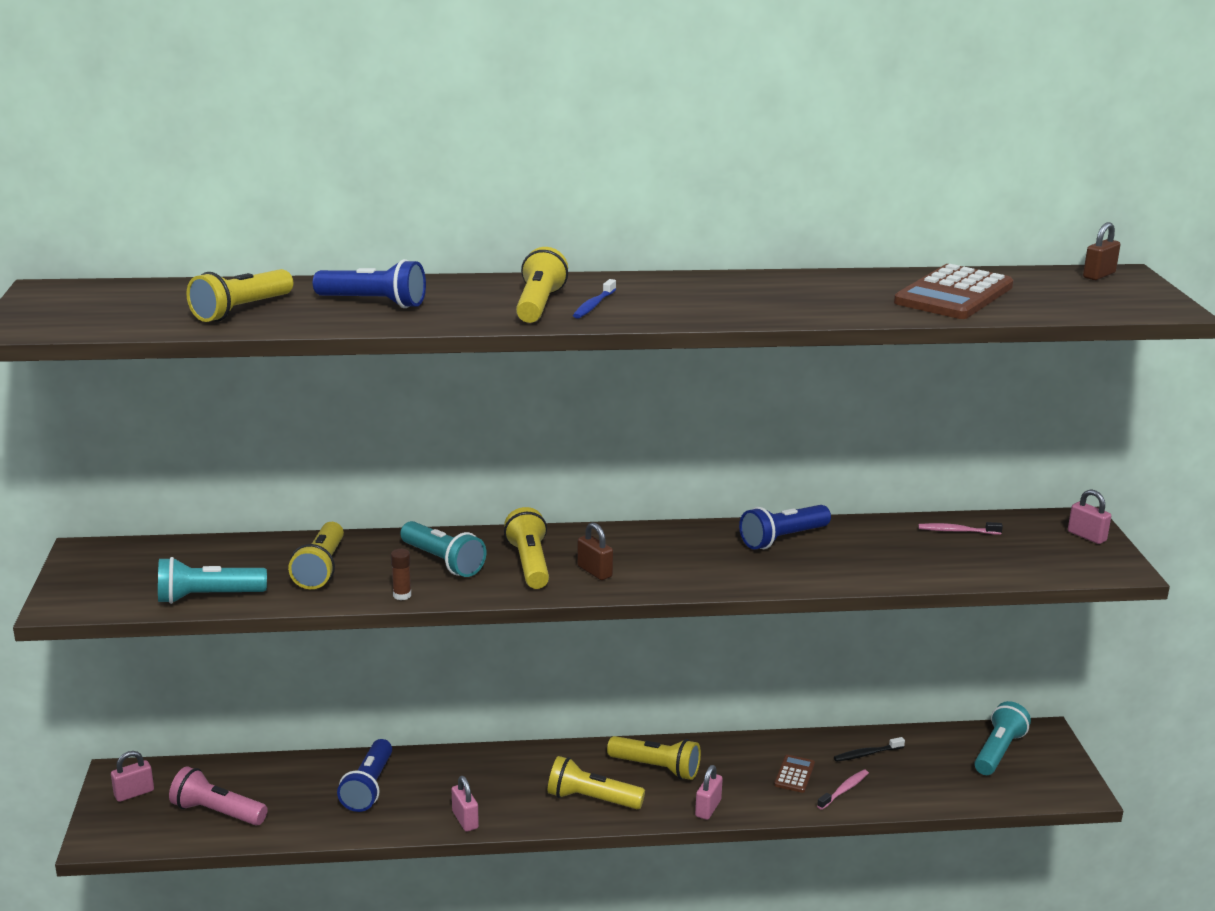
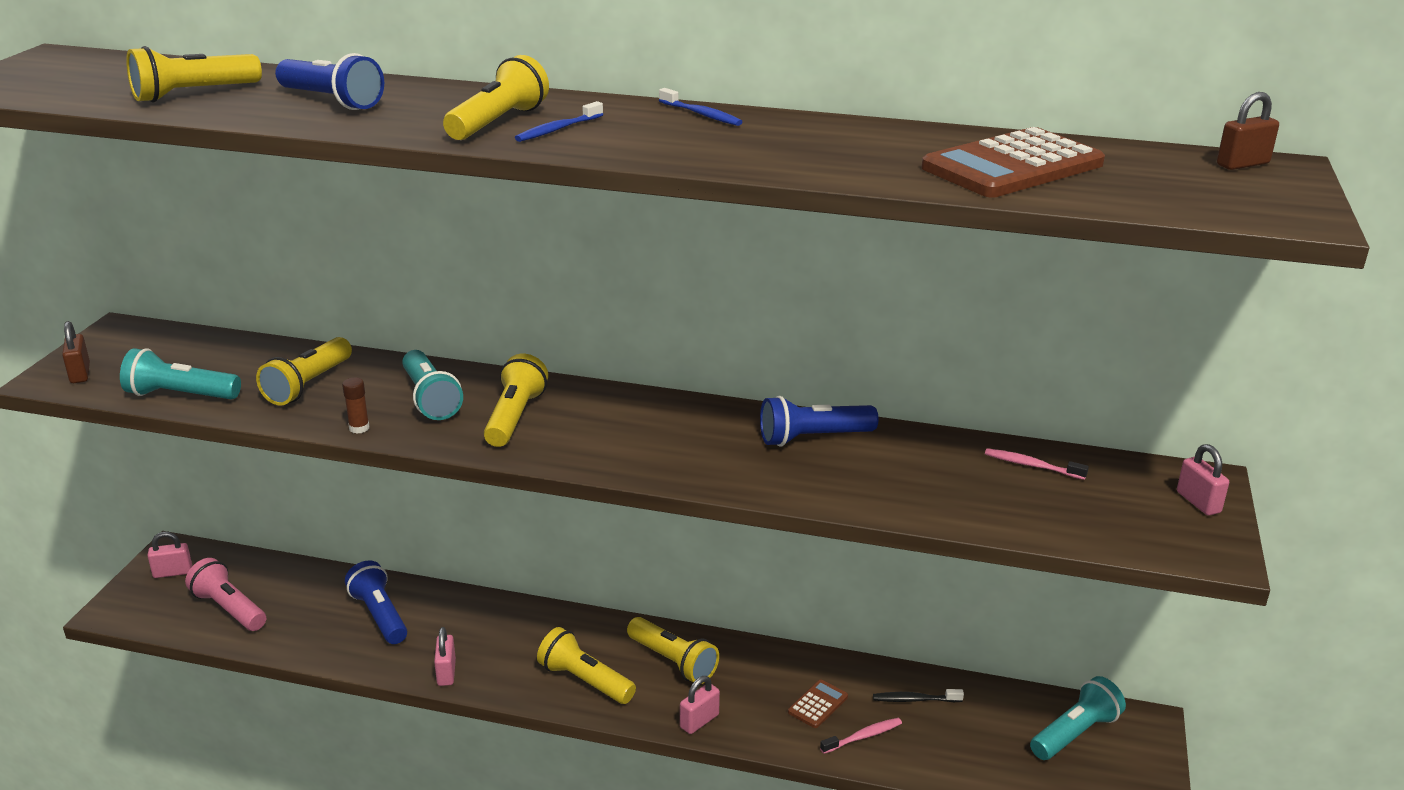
camera: 20 degrees right, 5 degrees up
blue flashlight [337,739,392,812] -> blue flashlight turned 120 degrees clockwise [345,561,407,644]
brown padlock [577,522,613,580] -> brown padlock moved to [62,321,90,383]
none -> blue toothbrush [659,88,743,126]

